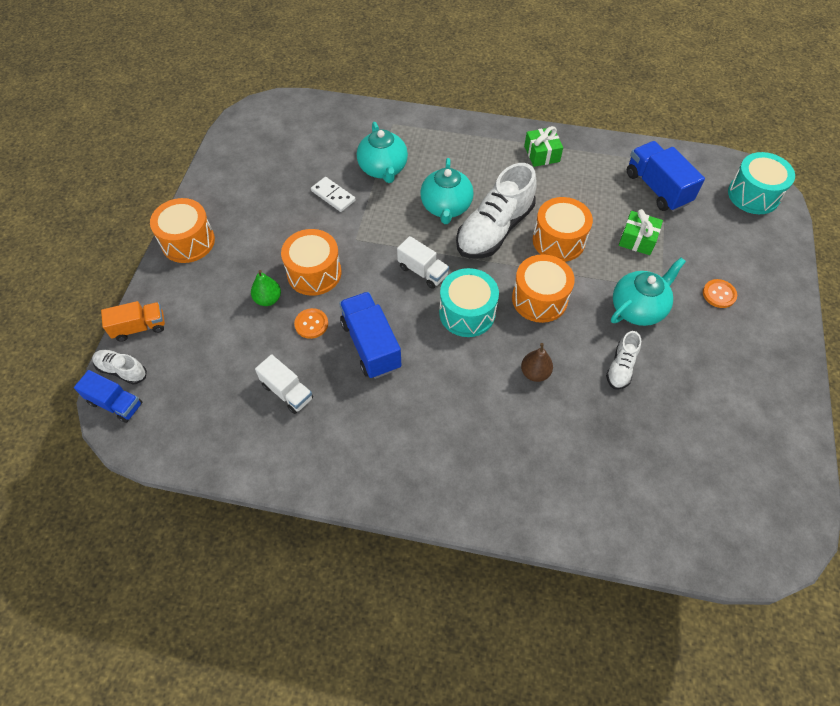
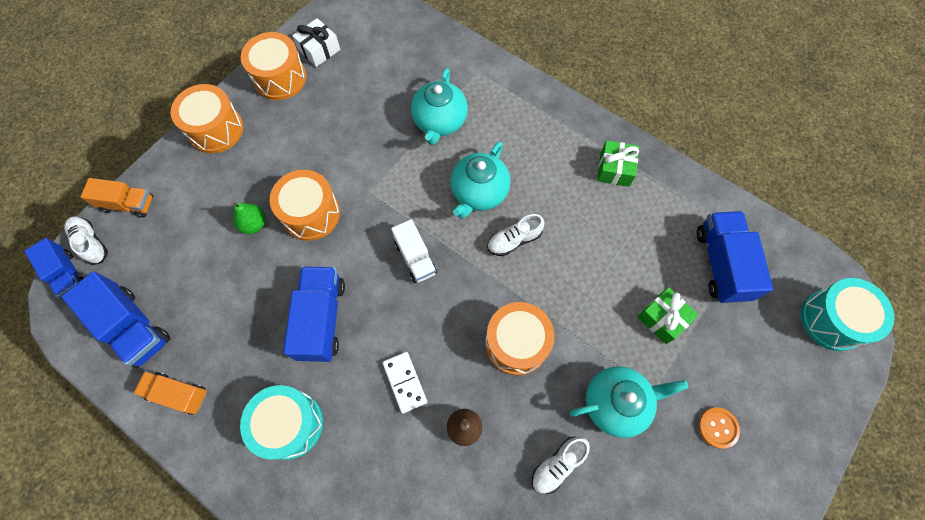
camera: 25 degrees right, 10 degrees up
white truck [255,354,313,414] -> none
orange button [294,308,328,339] -> none
white domino [311,177,356,212] -> white domino moved to [382,352,427,414]
turquoise drum [439,268,499,337] -> turquoise drum moved to [240,385,323,460]
white shoe [456,163,536,259] -> white shoe [487,214,544,256], size x0.49
orange drum [532,197,593,262] -> orange drum moved to [241,32,306,100]
none -> blue truck [62,271,171,368]
none -> orange truck [134,371,207,415]
none -> white gift [292,18,340,67]

